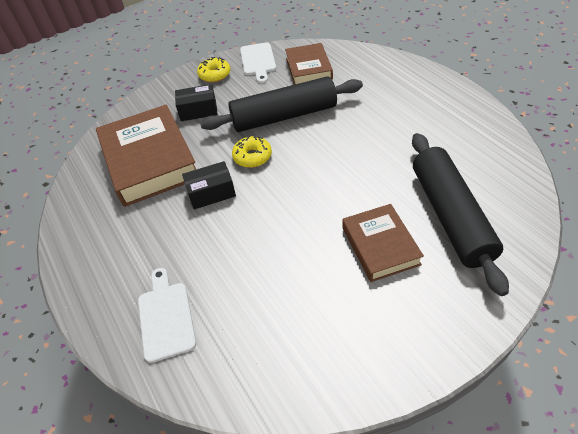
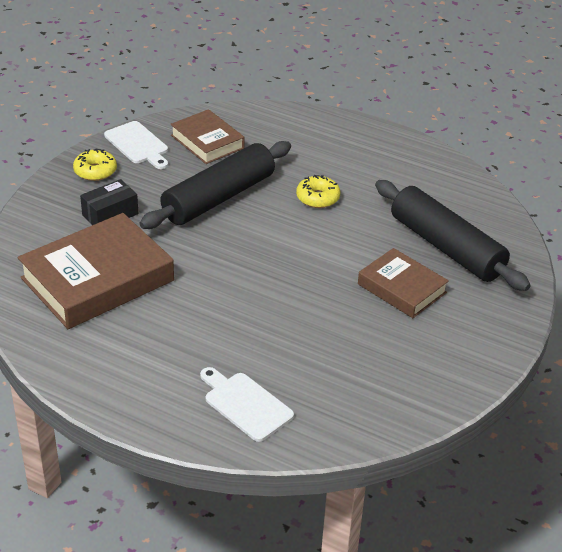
camera: 35 degrees left, 10 degrees down
brown book [96,104,196,207] -> brown book turned 75 degrees counterclockwise [17,213,174,329]
black box [182,161,236,209] -> none
yellow donut [232,136,272,168] -> yellow donut moved to [296,175,340,208]

